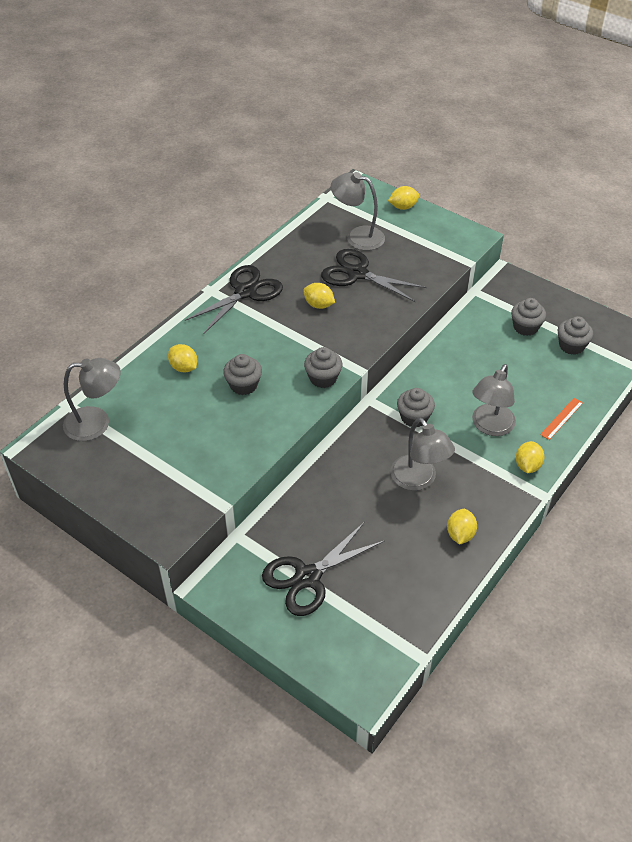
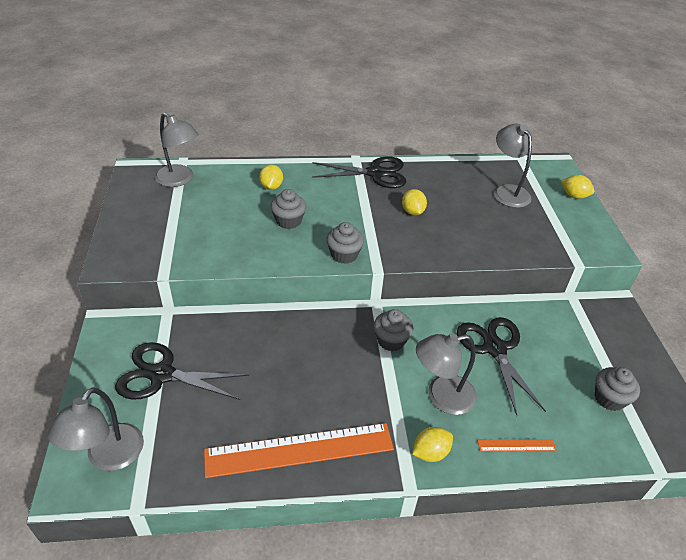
camera: 45 degrees right, 5 degrees down
black scissors [321,249,427,302] -> black scissors moved to [457,317,546,415]
grey lamp [390,418,455,491] -> grey lamp moved to [48,387,144,471]
yellow lemon [447,509,477,545] -> orange ruler [204,423,394,478]
grey cupcake [511,298,546,336] -> none

